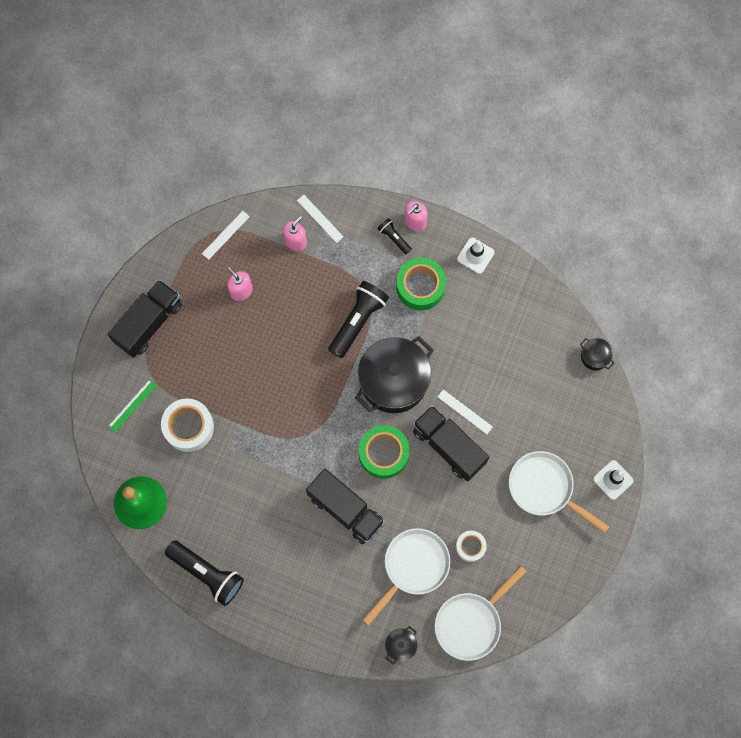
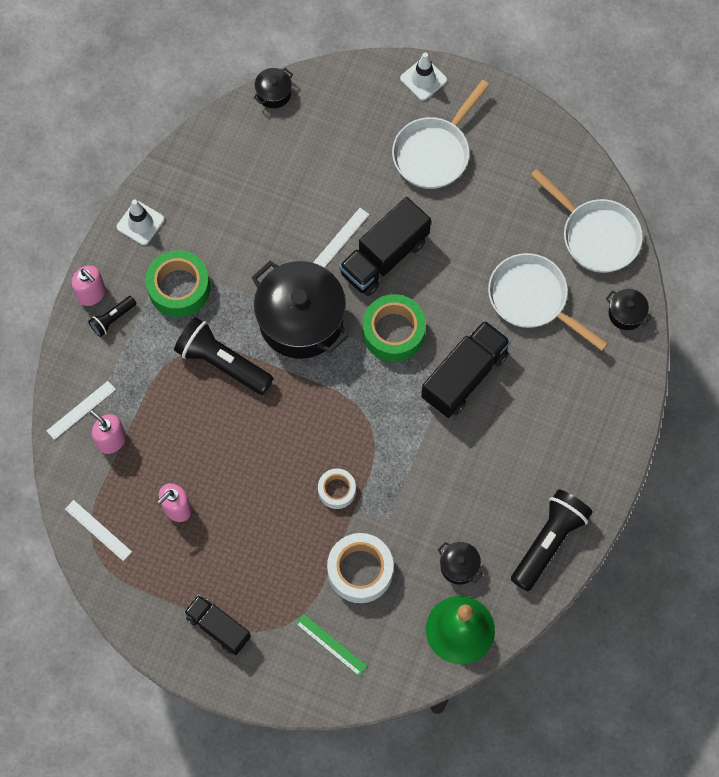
camera: 90 degrees left, 5 degrees down
black truck [108,280,182,358] -> black truck [184,594,251,655], size x0.65
white tape [456,531,487,562] -> white tape moved to [318,469,356,509]
none -> black pot [438,542,483,585]

